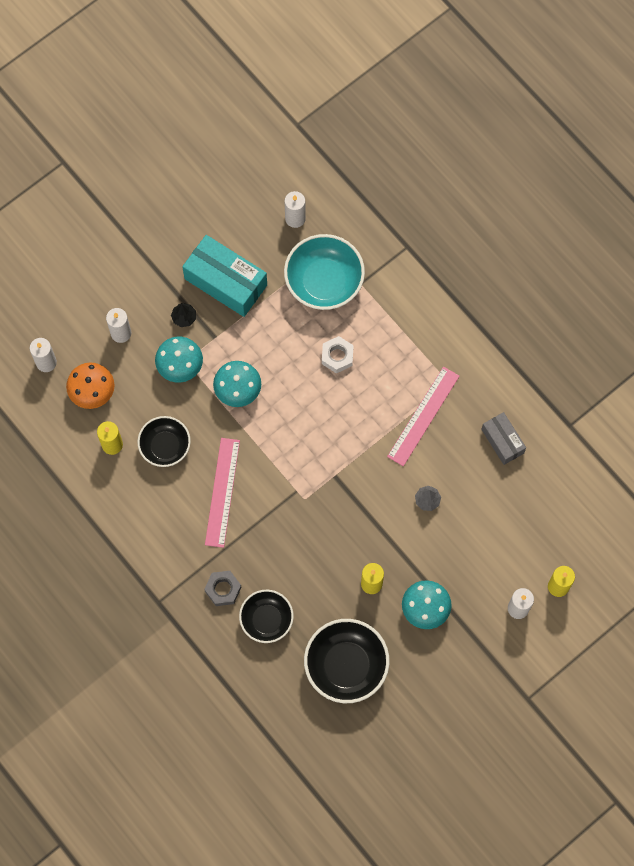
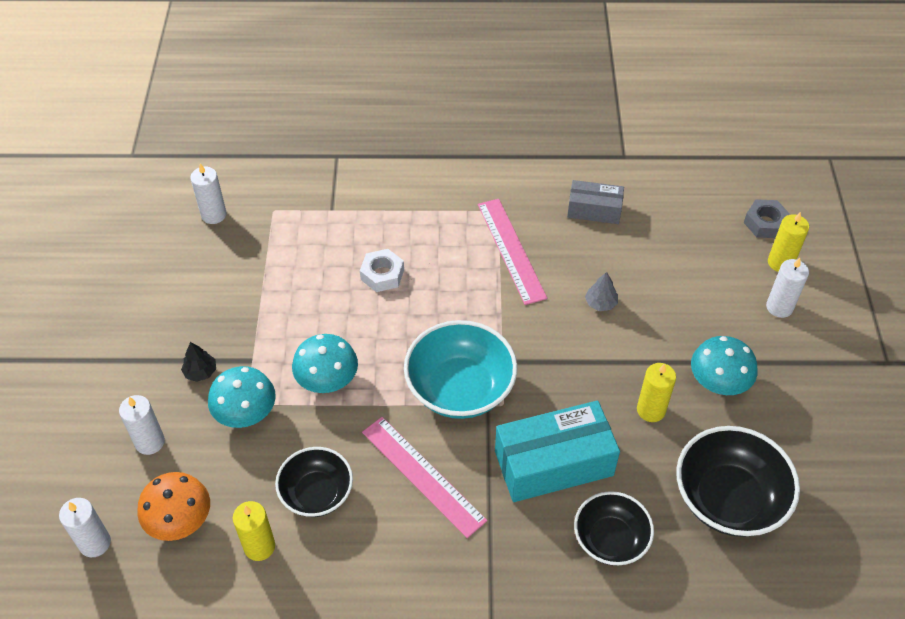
camera: 50 degrees left, 20 degrees down
turquoise box [182,235,267,317] -> turquoise box moved to [495,400,620,502]
grey nut [204,571,241,606] -> grey nut moved to [744,199,791,238]
turquoise bowl [284,234,365,310] -> turquoise bowl moved to [404,320,517,419]

